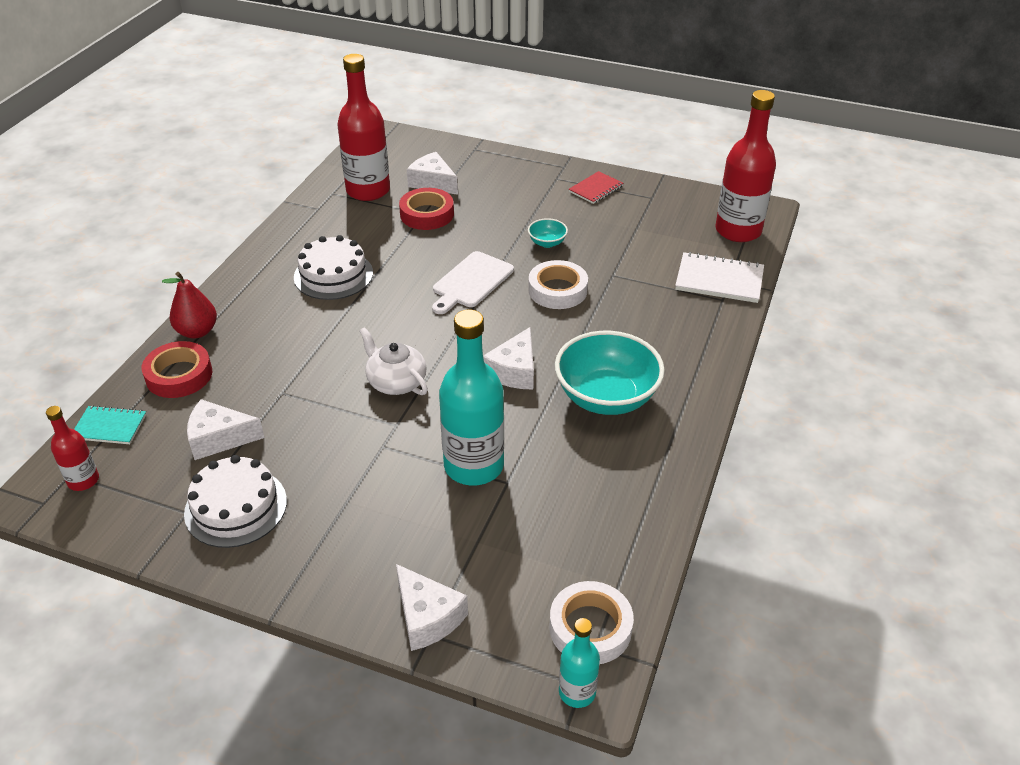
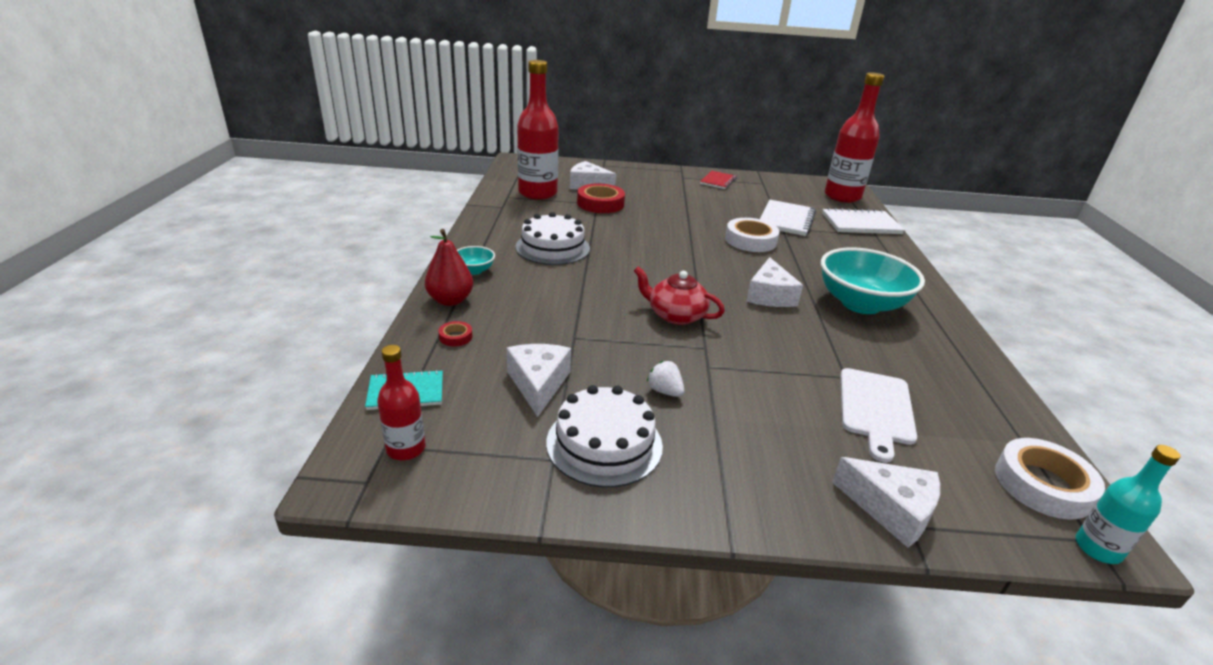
camera: 20 degrees left, 10 degrees down
red tape [142,341,212,398] -> red tape [438,321,472,346], size x0.46
white cheese [187,399,265,460] -> white cheese turned 105 degrees clockwise [507,344,571,417]
white teapot [360,327,428,395] -> red teapot [634,267,725,325]
white cutting board [432,251,514,314] -> white cutting board moved to [840,368,917,463]
turquoise bottle [439,309,504,486] -> none
turquoise bowl [528,218,568,248] -> turquoise bowl moved to [457,246,495,275]
none -> white strawberry [647,361,684,397]
none -> white notebook [760,200,816,236]

